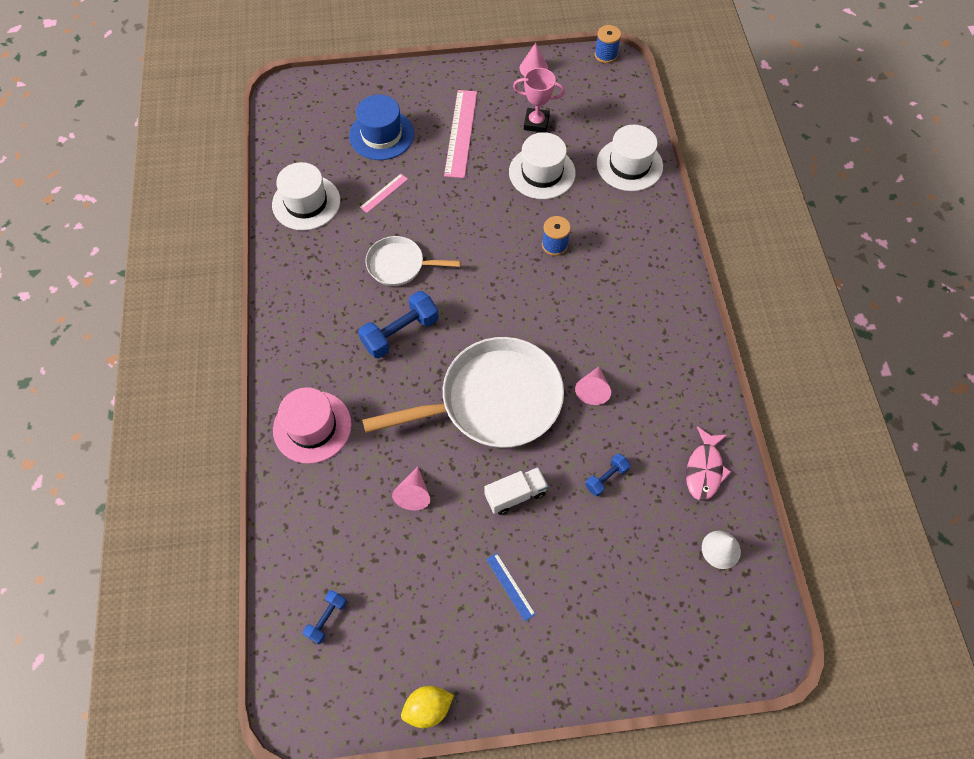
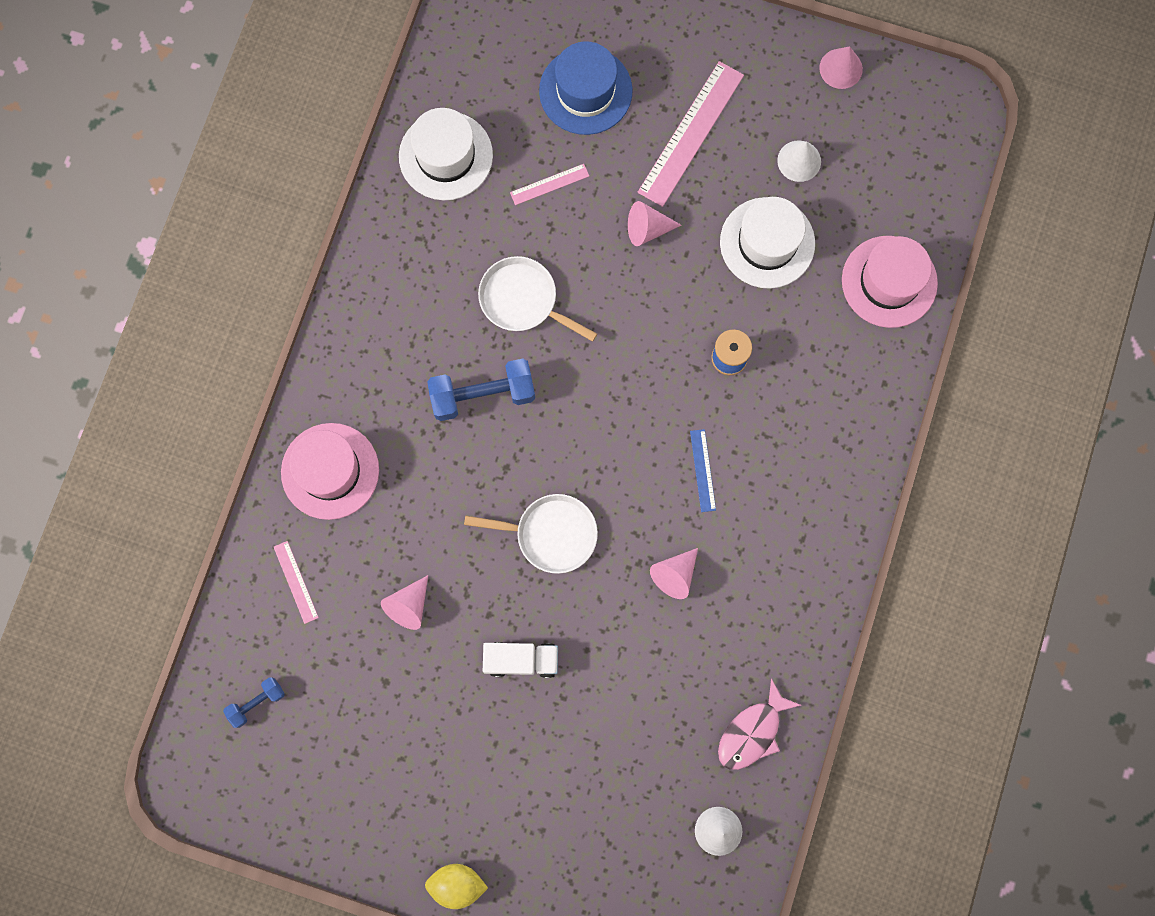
camera: 25 degrees right, 15 degrees up
white pan [362,337,564,448] -> white pan [464,494,598,574], size x0.52
yellow lemon [401,686,454,728] -> yellow lemon moved to [425,864,488,909]
blue ruler [486,553,536,621] -> blue ruler moved to [690,429,716,512]
pink trophy [513,68,565,132] -> white cone [777,141,821,182]
blue dumbbell [585,453,630,496] -> none
blue spool [595,25,621,63] -> none
white hat [597,125,663,191] -> pink hat [842,236,938,328]
none -> pink ruler [274,541,319,624]
none -> pink cone [628,201,681,246]

